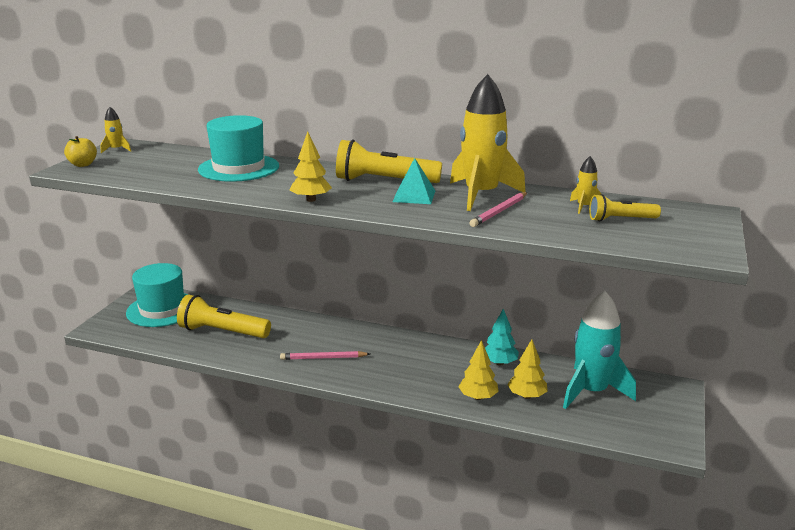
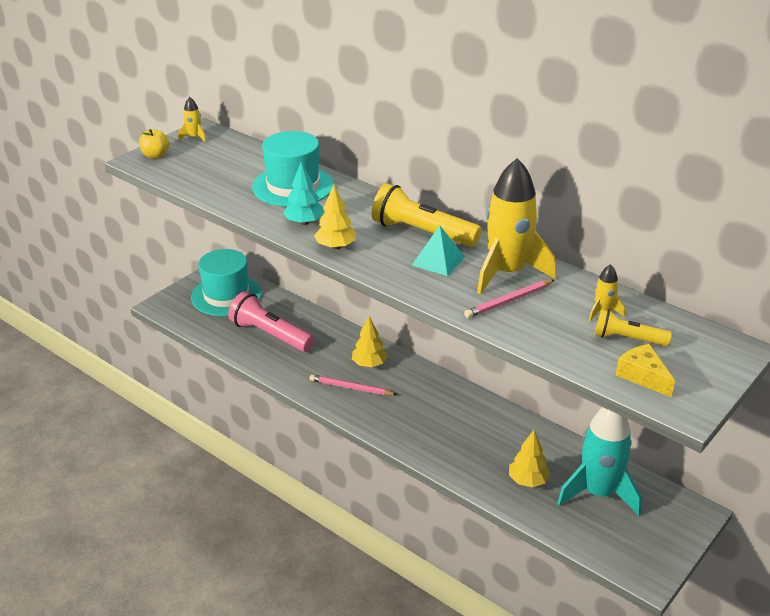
camera: 20 degrees right, 10 degrees up
yellow flashlight [177,295,271,338] -> pink flashlight [228,292,315,352]
yellow tree [459,340,499,400] -> yellow tree moved to [352,316,388,367]
turquoise tree [485,309,519,366] -> turquoise tree moved to [283,162,324,225]
none -> yellow cheese [616,344,675,397]

